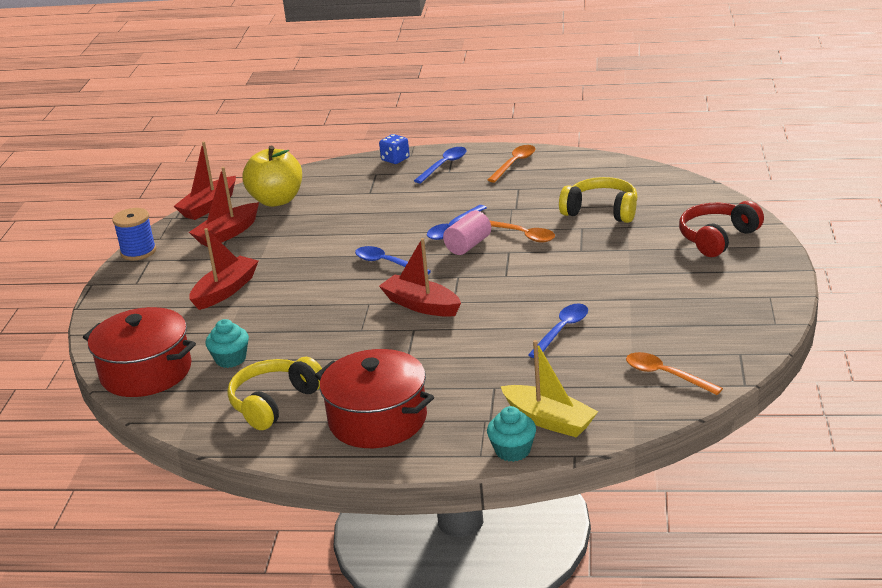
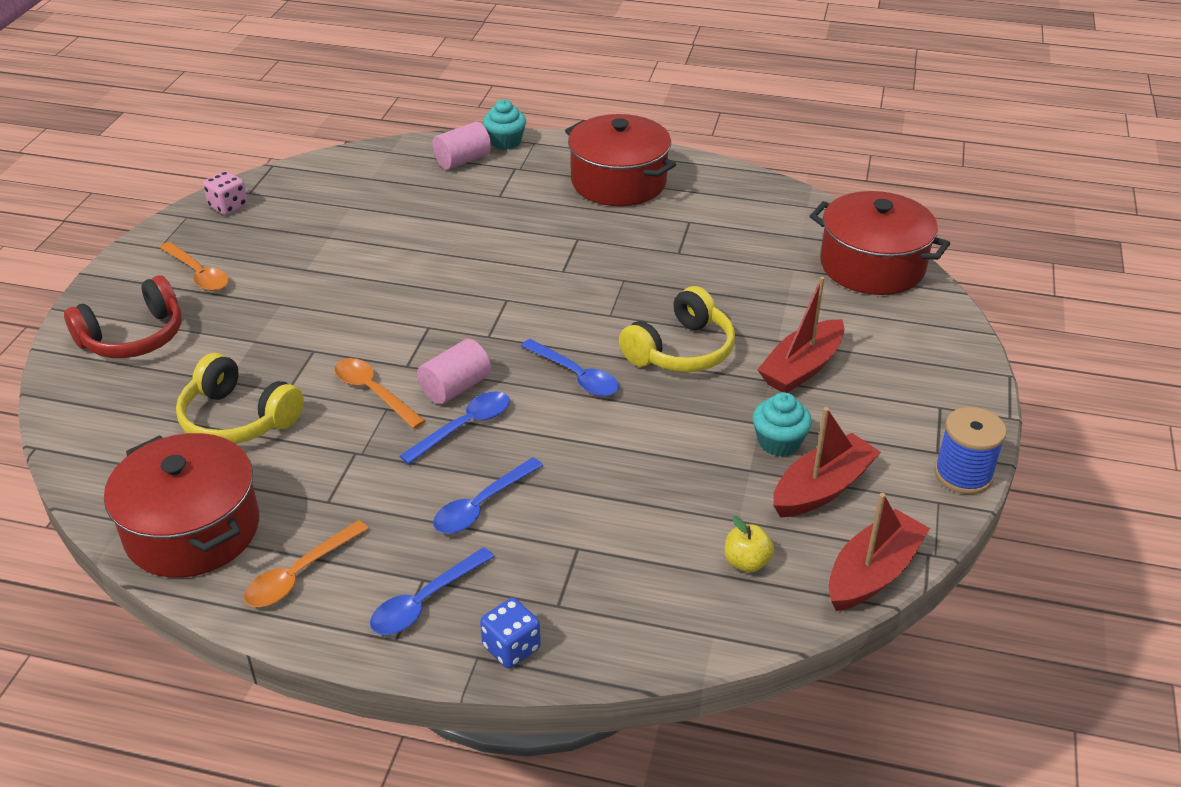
camera: 175 degrees left, 10 degrees up
turquoise cupcake [206,319,249,368] -> turquoise cupcake moved to [753,392,812,457]
yellow headphones [227,357,322,430] -> yellow headphones moved to [619,286,735,372]
yellow apple [242,146,302,207] -> yellow apple [725,516,774,573], size x0.45
red boat [379,238,461,317] -> none
yellow boat [501,340,599,438] -> pink cylinder [432,122,491,169]
blue spoon [528,304,588,358] -> blue spoon moved to [433,457,543,534]
orange spoon [626,352,723,395] -> orange spoon moved to [160,242,229,291]
none -> red pot [104,433,259,578]
none -> pink dice [203,171,248,215]

